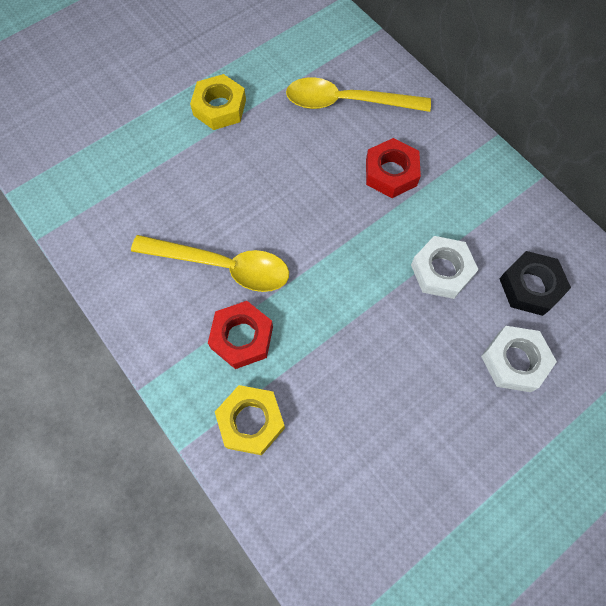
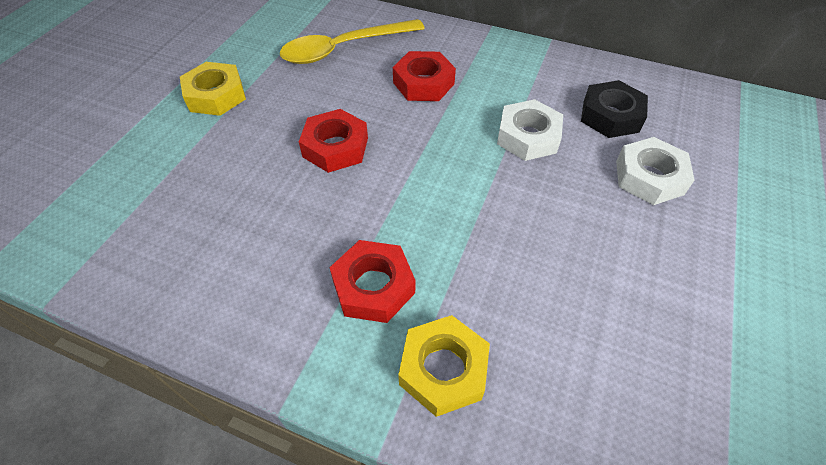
camera: 30 degrees left, 15 degrees down
yellow spoon [131,235,289,292] -> none
none -> red nut [299,109,368,173]

